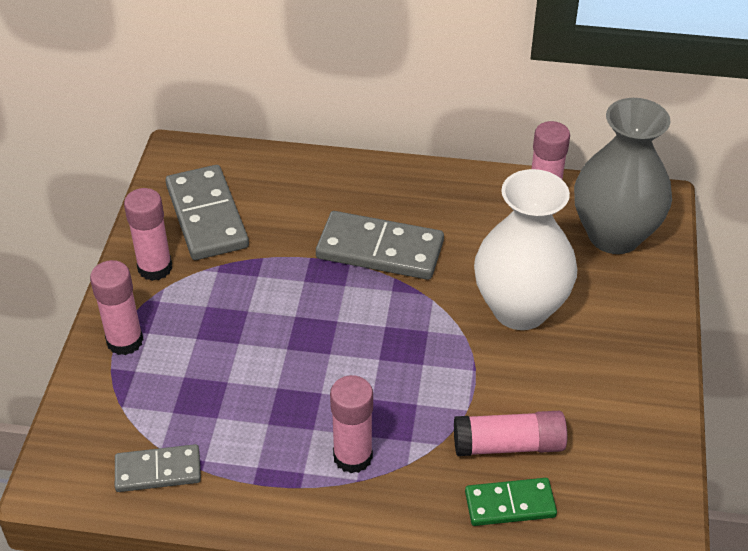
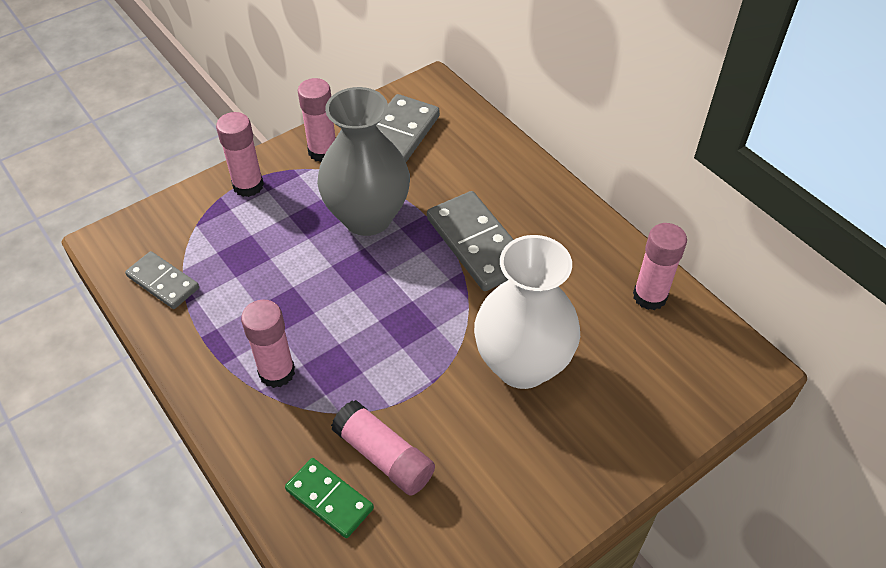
camera: 45 degrees right, 5 degrees up
grey vase [574,98,672,254] -> grey vase moved to [317,87,410,236]

